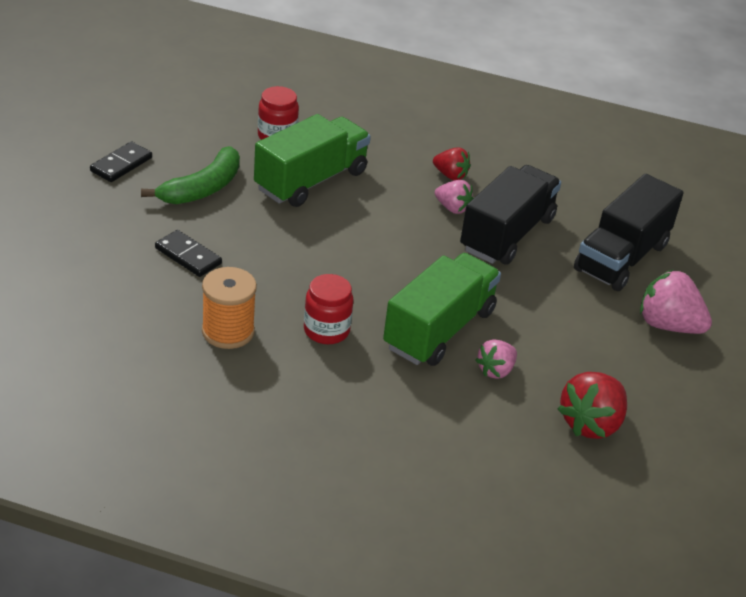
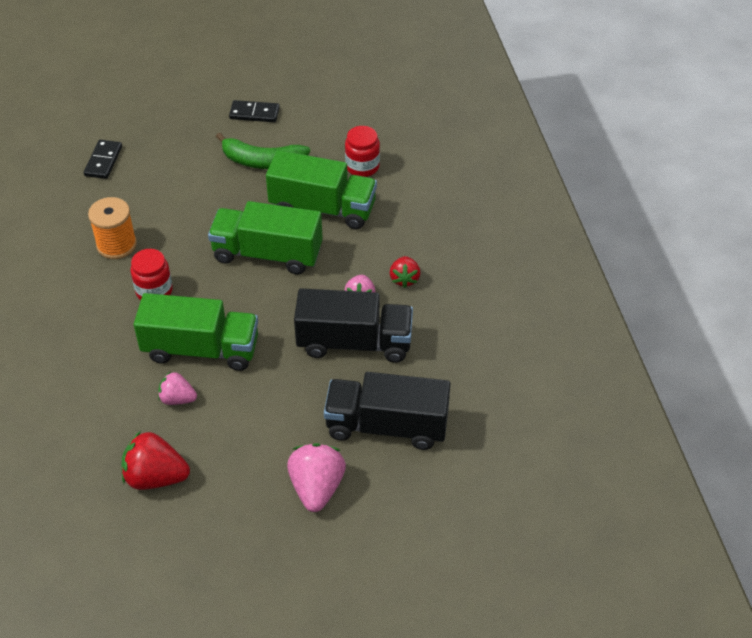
camera: 65 degrees right, 10 degrees up
black domino [155,230,222,277] -> black domino moved to [84,140,122,179]
none -> green truck [208,201,323,274]

